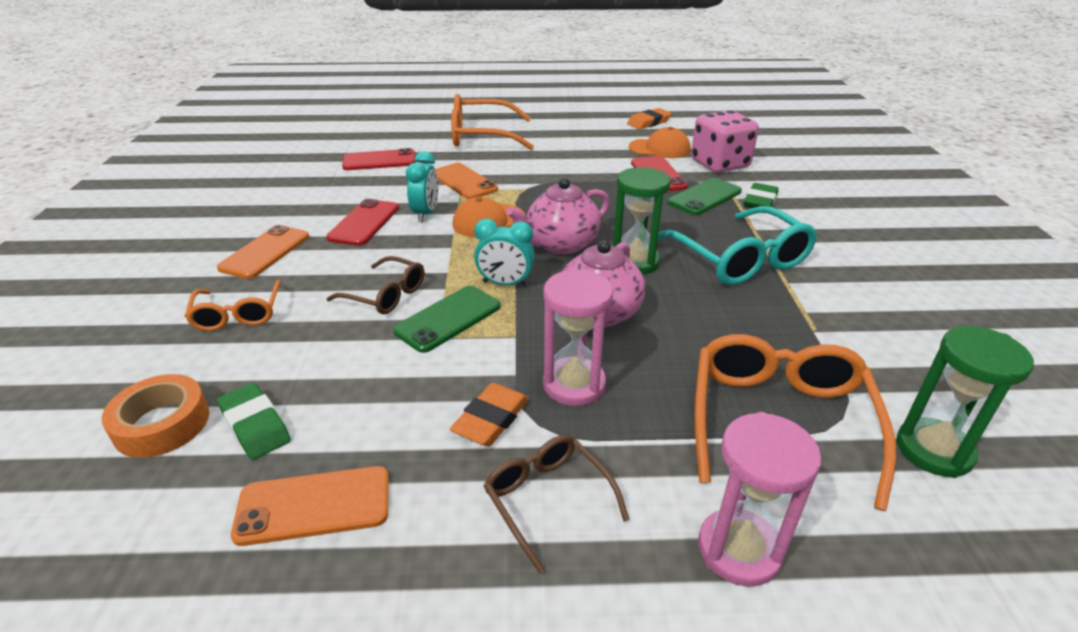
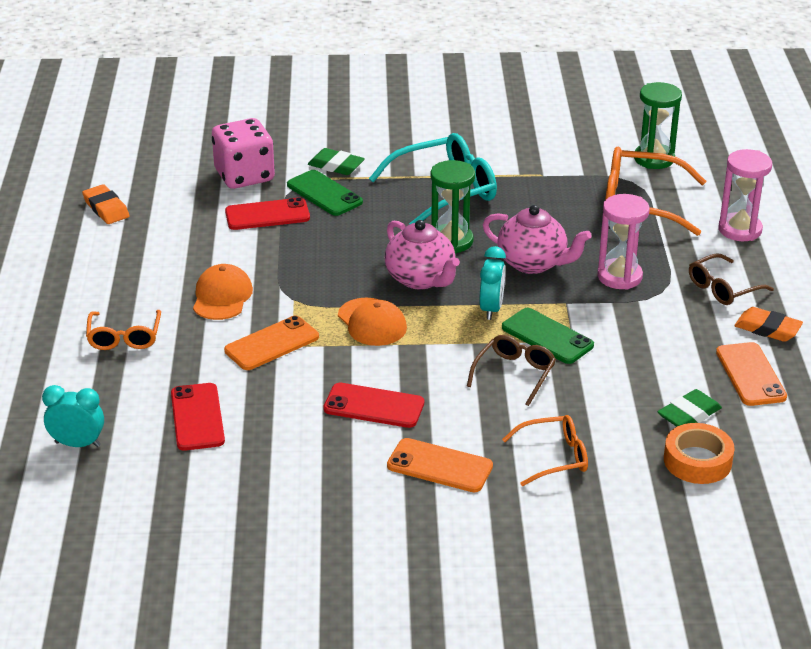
camera: 90 degrees left, 0 degrees up
turquoise clock [406,151,438,222] -> turquoise clock moved to [42,385,104,447]
orange eraser [450,383,529,446] -> orange eraser moved to [734,307,803,342]
orange glasses [451,94,534,150] -> orange glasses [86,310,161,350], size x0.58
orange cap [629,127,691,158] -> orange cap moved to [193,264,253,320]

